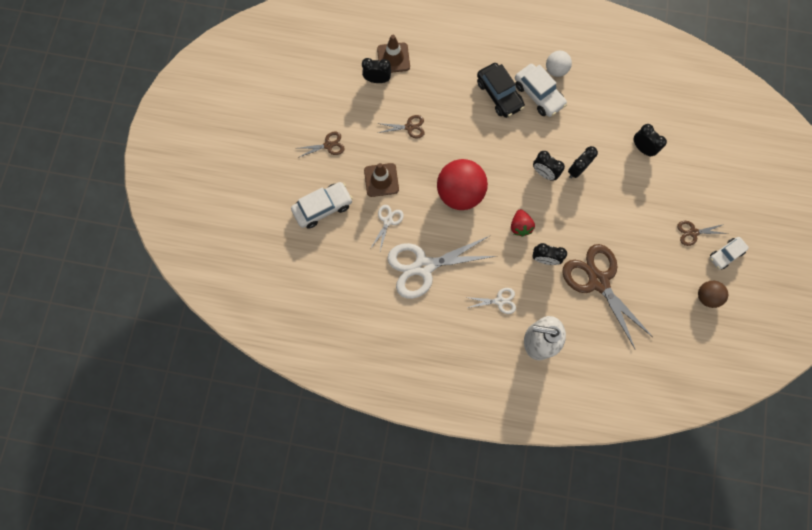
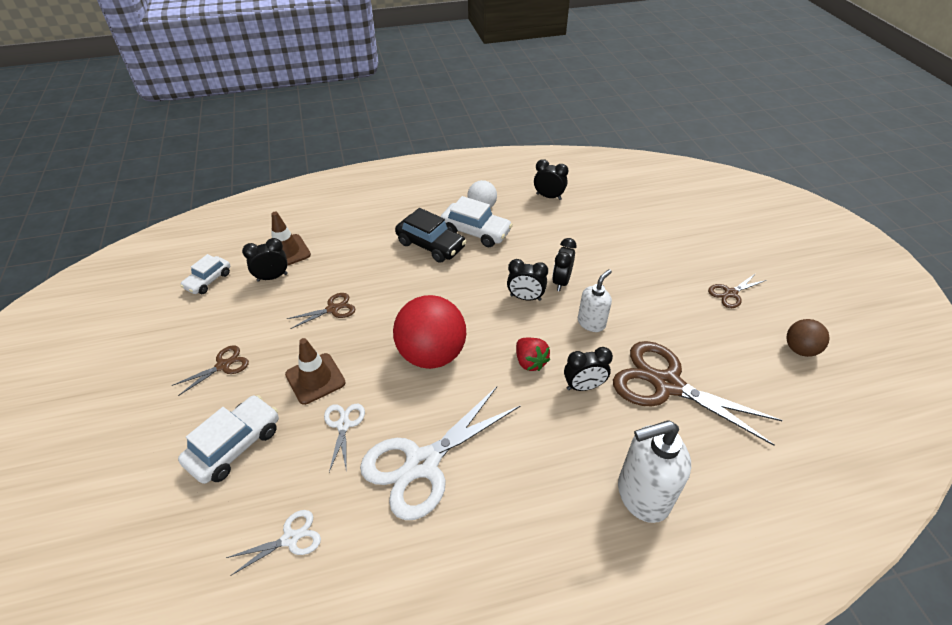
camera: 25 degrees left, 30 degrees down
white scissors [465,288,516,314] -> white scissors moved to [226,510,321,576]
black clock [634,124,667,157] -> black clock moved to [534,159,568,200]
white car [710,237,749,269] -> white car moved to [180,254,230,294]
none -> white soap dispenser [578,269,612,332]

